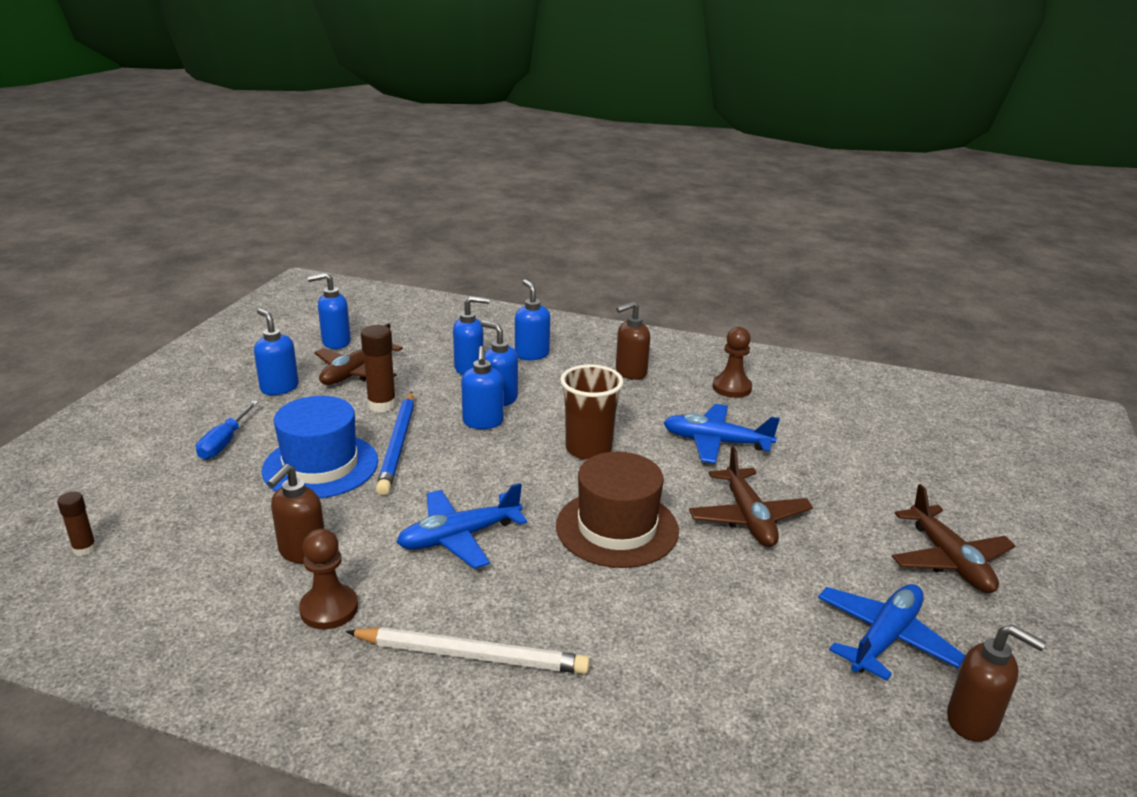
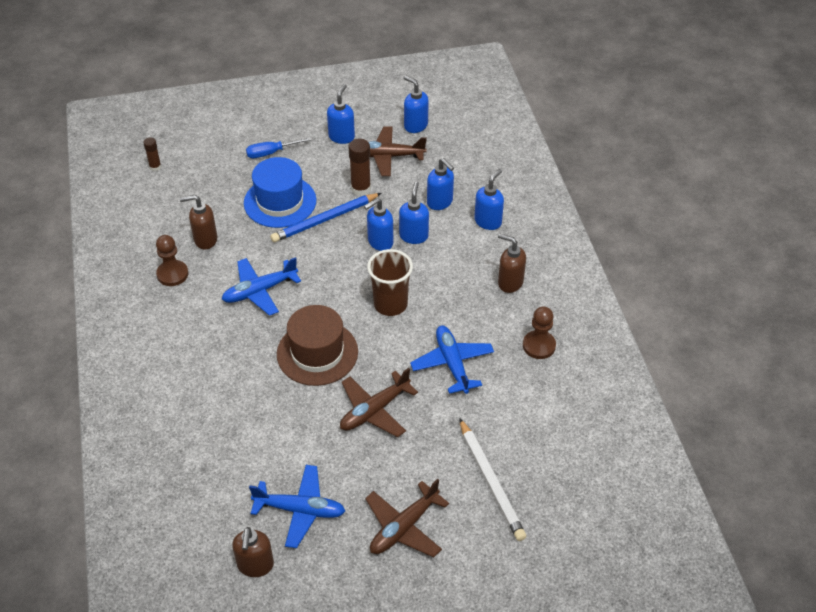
camera: 60 degrees right, 20 degrees up
white pencil [346,627,590,674] -> white pencil moved to [459,418,526,541]
blue plane [396,483,527,569] -> blue plane turned 60 degrees counterclockwise [222,257,301,316]

